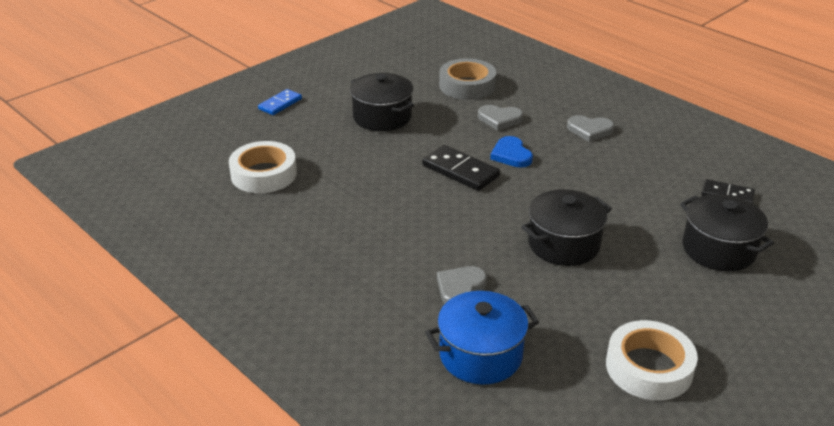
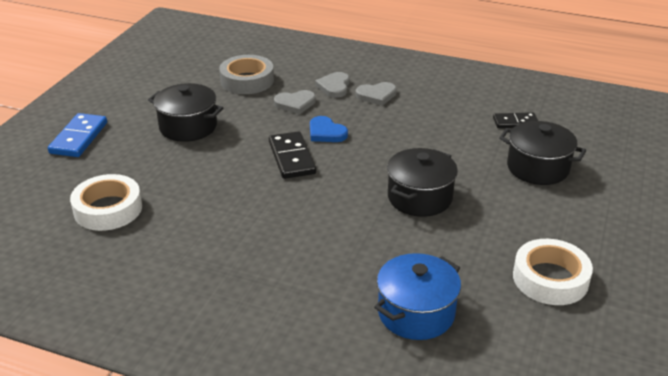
camera: 25 degrees left, 0 degrees up
blue domino [258,89,302,115] -> blue domino [48,113,107,157], size x1.53
black domino [422,145,500,191] -> black domino turned 60 degrees clockwise [269,131,316,179]
grey heart [437,266,487,304] -> grey heart moved to [315,72,350,98]

